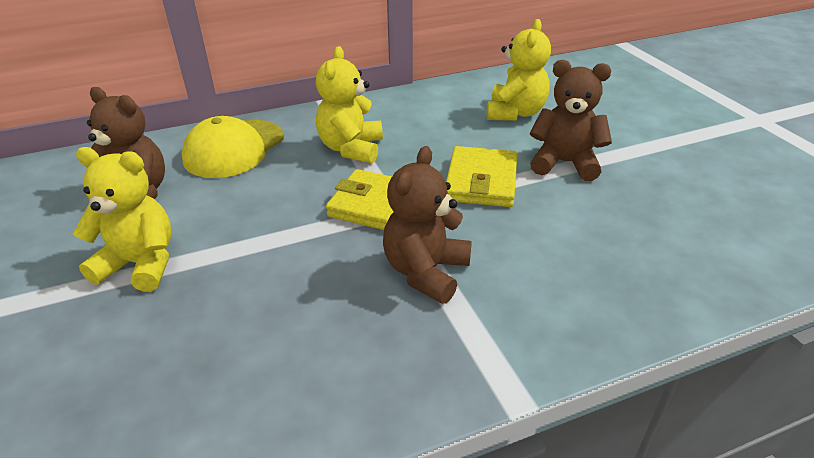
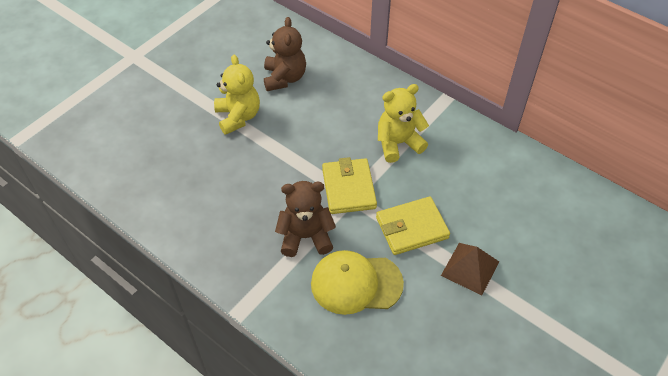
camera: 60 degrees right, 15 degrees up
yellow cap [182,116,284,178] -> yellow cap moved to [311,250,404,315]
yellow teddy bear [487,19,551,121] -> none
brown teddy bear [530,60,612,181] -> brown pyramid [441,243,499,296]

